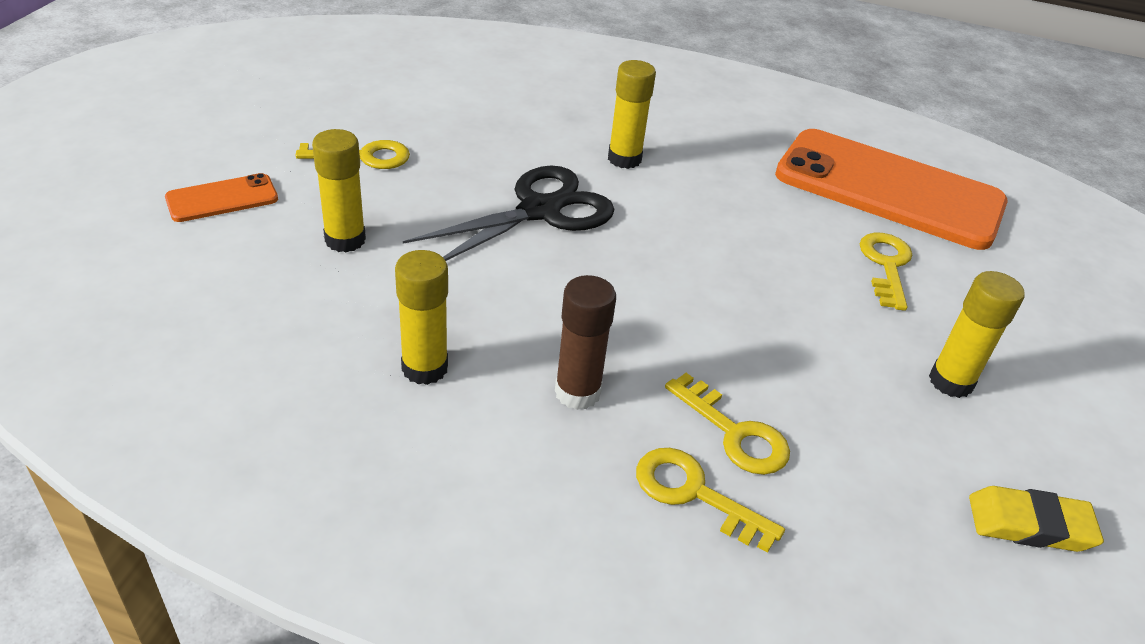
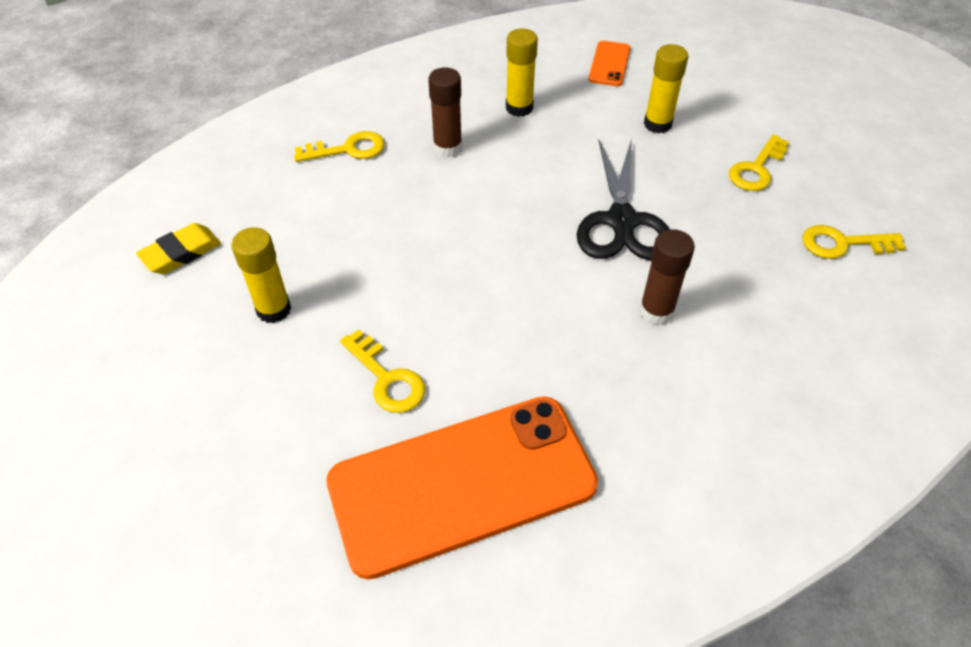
camera: 135 degrees right, 10 degrees up
orange phone [165,173,278,222] -> orange phone moved to [589,41,630,86]
yellow glue stick [608,60,656,169] -> brown glue stick [639,229,695,325]
yellow key [665,373,790,475] -> yellow key moved to [802,225,906,259]

